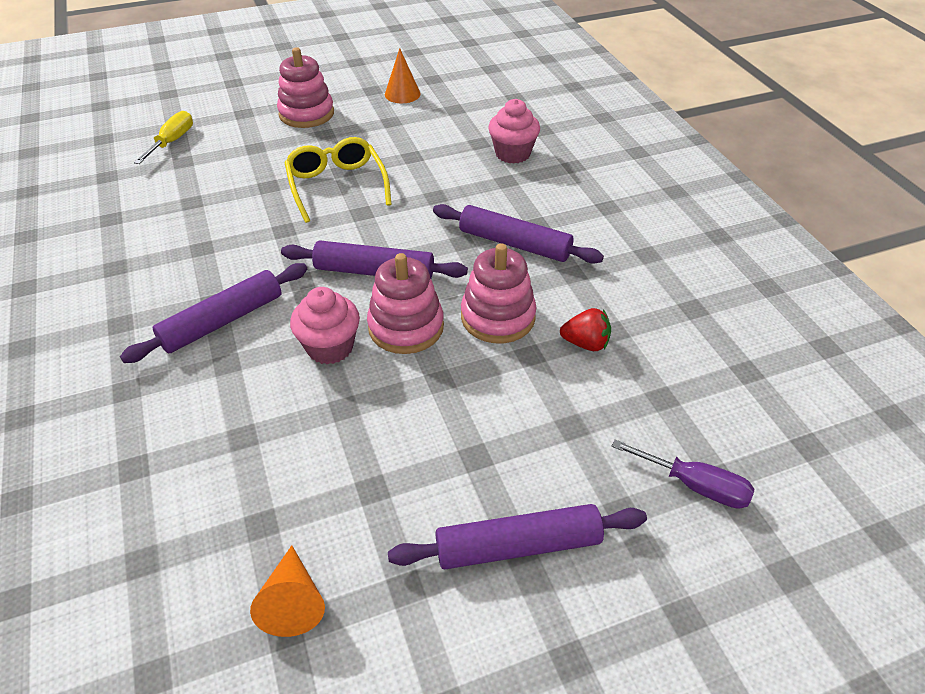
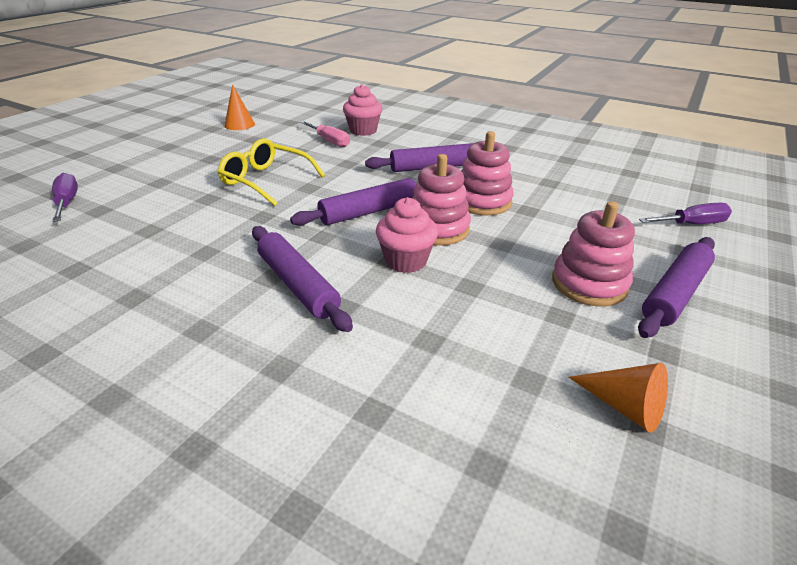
camera: 40 degrees left, 10 degrees down
purple rolling pin [120,263,307,363] -> purple rolling pin turned 45 degrees counterclockwise [252,226,353,332]
yellow screwdriver [134,111,193,164] -> purple screwdriver [52,173,78,222]
pink stacking toy [277,47,334,128] -> pink stacking toy moved to [552,201,635,306]
red strawberry [560,308,611,351] -> none
none -> pink screwdriver [300,121,350,147]

